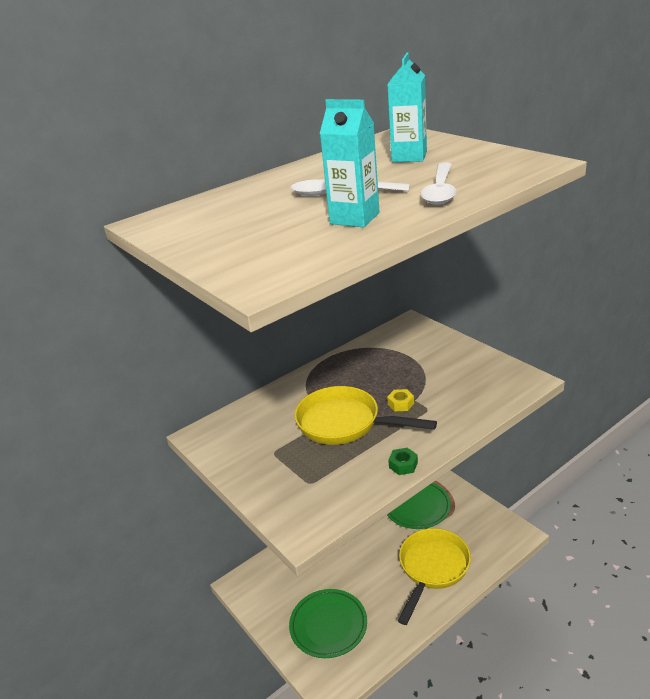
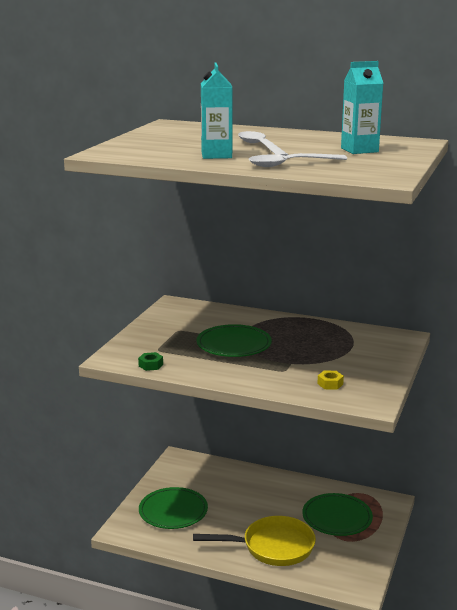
camera: 55 degrees right, 10 degrees down
yellow pan [295,386,437,445] -> green plate [196,324,272,357]
yellow nut [387,389,414,411] -> yellow nut moved to [317,371,344,390]
green nut [388,448,418,475] -> green nut moved to [138,352,163,371]

